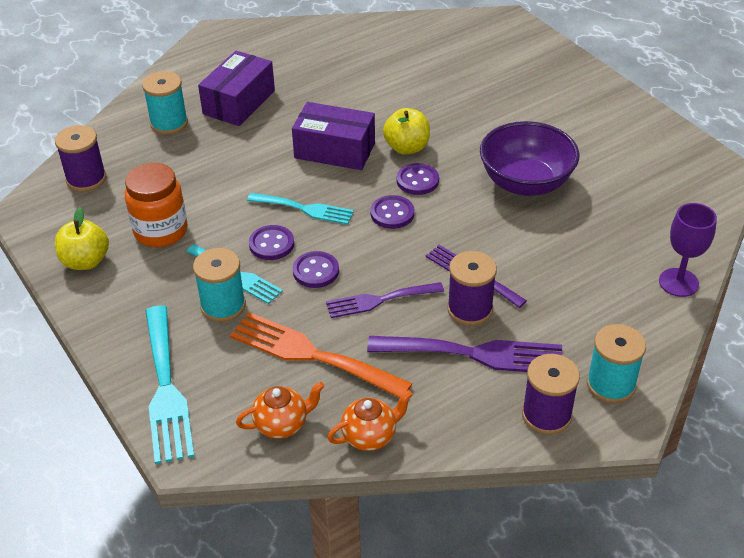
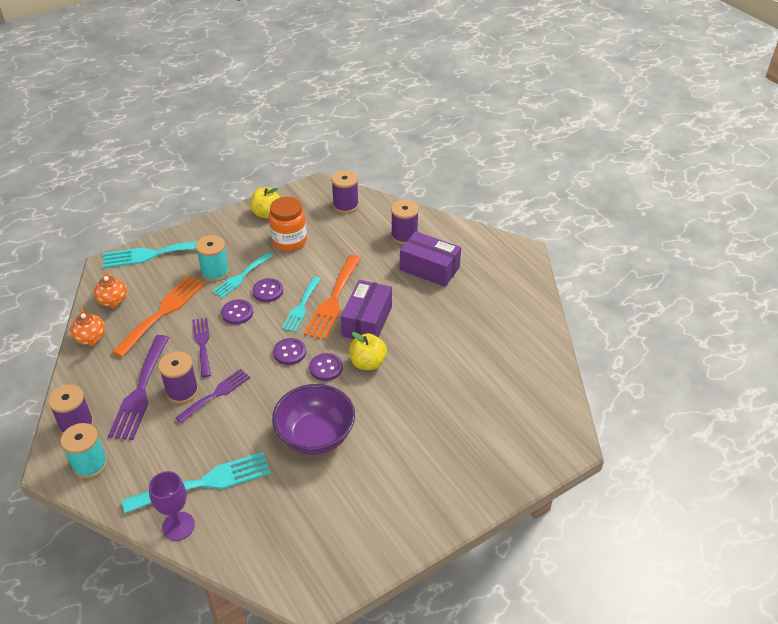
camera: 90 degrees right, 0 degrees up
turquoise spool [142,71,188,135] -> purple spool [391,200,419,245]
none -> turquoise fork [122,452,271,514]
none -> orange fork [304,255,361,340]

